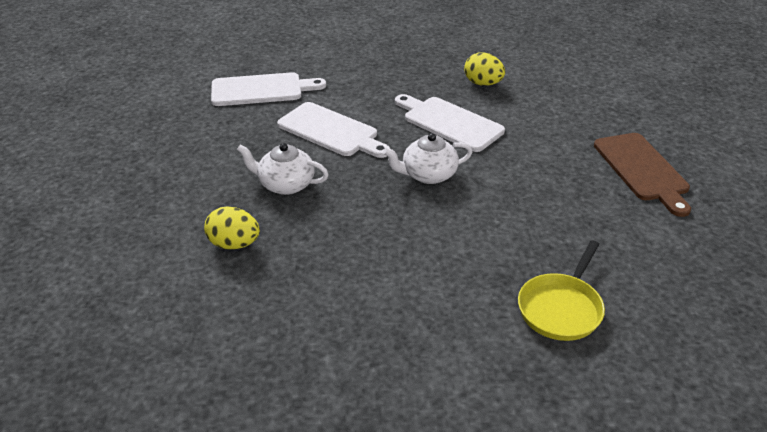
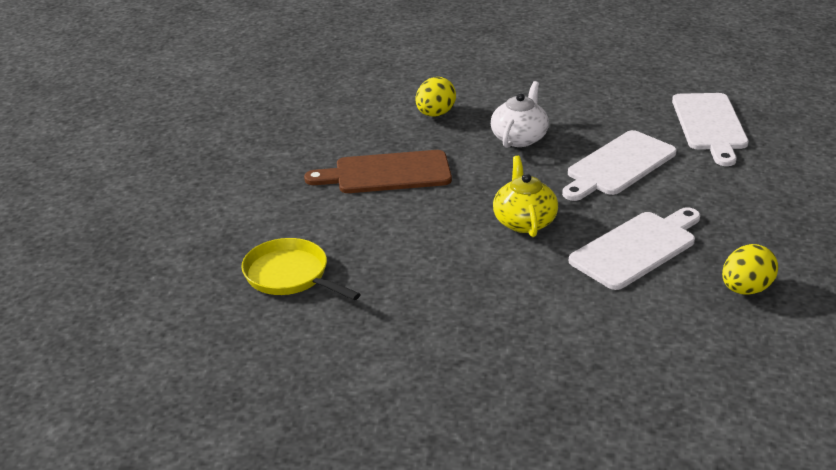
camera: 100 degrees right, 5 degrees down
white teapot [383,133,472,184] -> yellow teapot [493,156,558,237]
brown cutting board [594,133,691,217] -> brown cutting board moved to [304,150,452,193]

